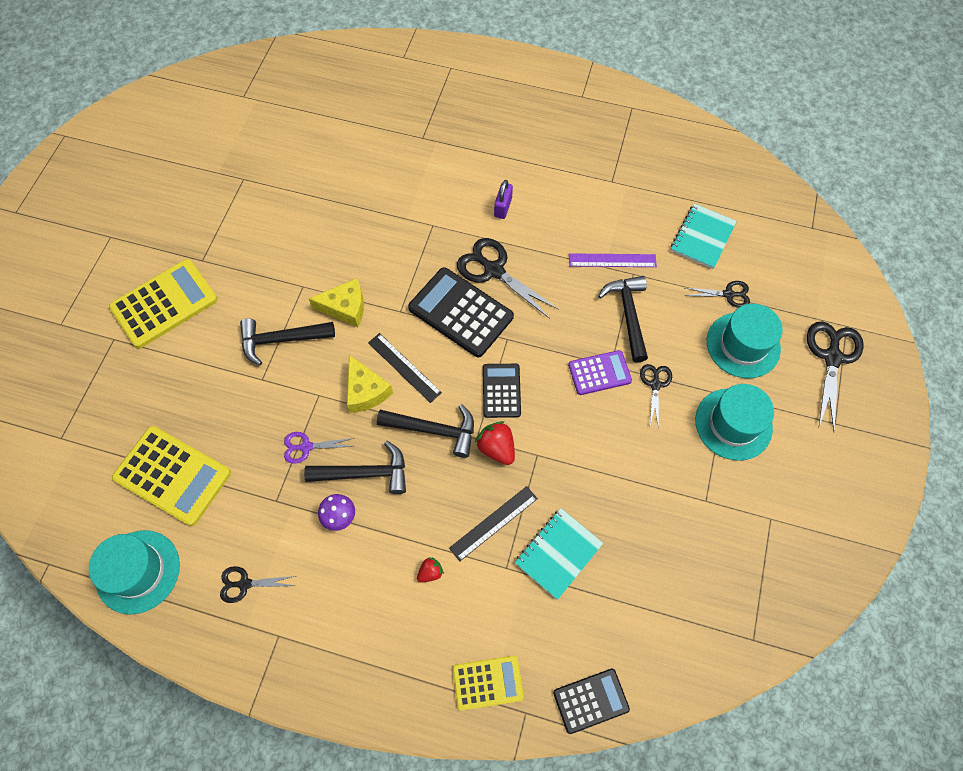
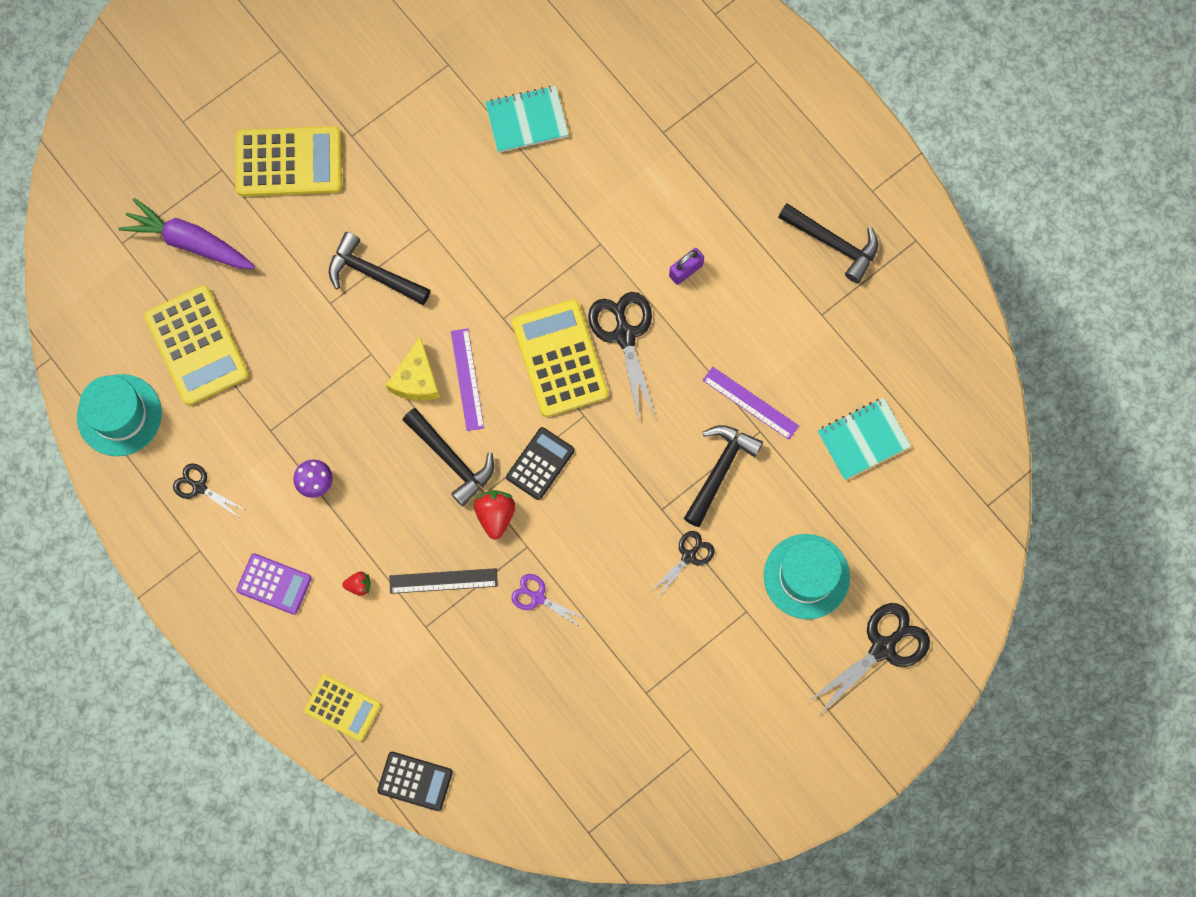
camera: 35 degrees right, 10 degrees up
purple scissors [284,432,354,464] -> purple scissors moved to [511,574,586,628]
black hammer [304,441,406,494] -> black hammer moved to [778,203,878,283]
yellow cheese [309,278,364,327] -> none
black ruler [368,333,442,403] -> purple ruler [451,328,484,431]
black calculator [408,267,514,357] -> yellow calculator [512,299,608,417]
turquoise notebook [515,508,603,600] -> turquoise notebook moved to [485,86,569,153]
purple calculator [568,350,632,395] -> purple calculator moved to [236,553,312,615]
black scissors [685,281,750,308] -> none
turquoise hat [695,384,774,461] -> none
none -> purple carrot [119,198,255,269]

